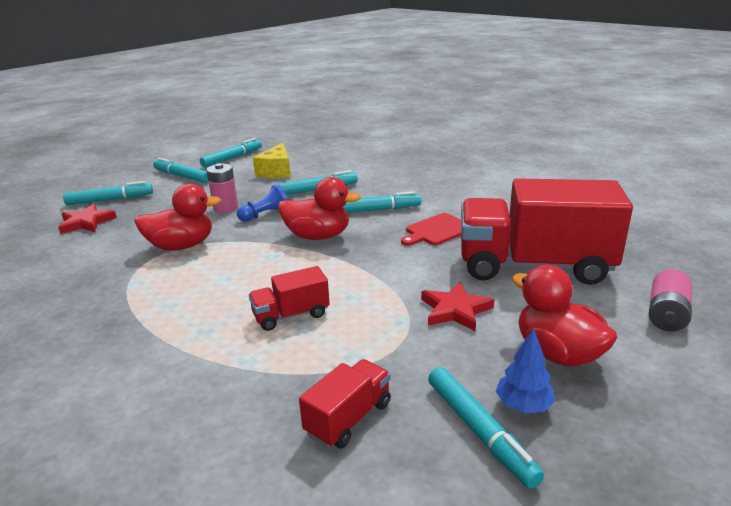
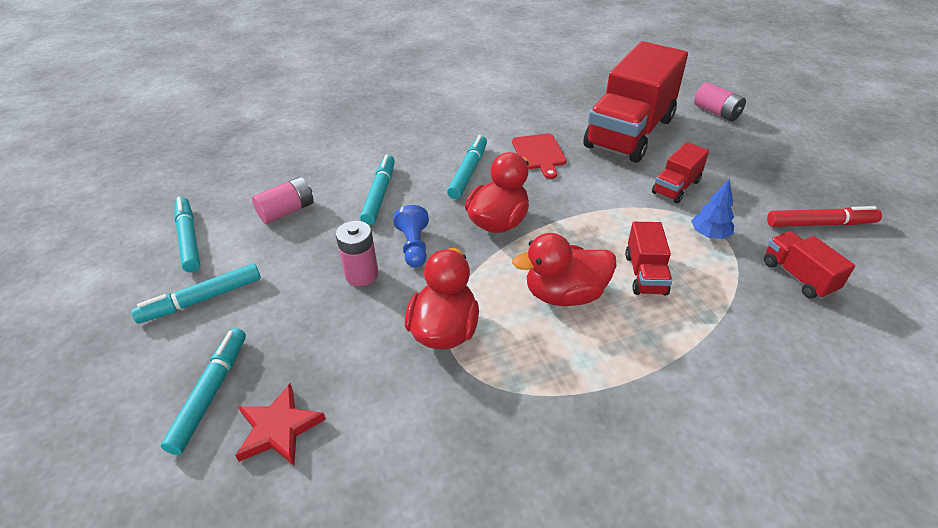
camera: 65 degrees left, 15 degrees up
yellow cheese [253,142,291,178] -> pink battery [252,177,314,224]
red star [421,282,494,331] -> red truck [652,142,709,203]
turquoise marker [428,367,544,489] -> red marker [767,206,882,227]
blue tree [495,329,556,413] -> blue tree moved to [691,179,734,239]
red duck [512,265,618,367] -> red duck moved to [512,233,617,306]

